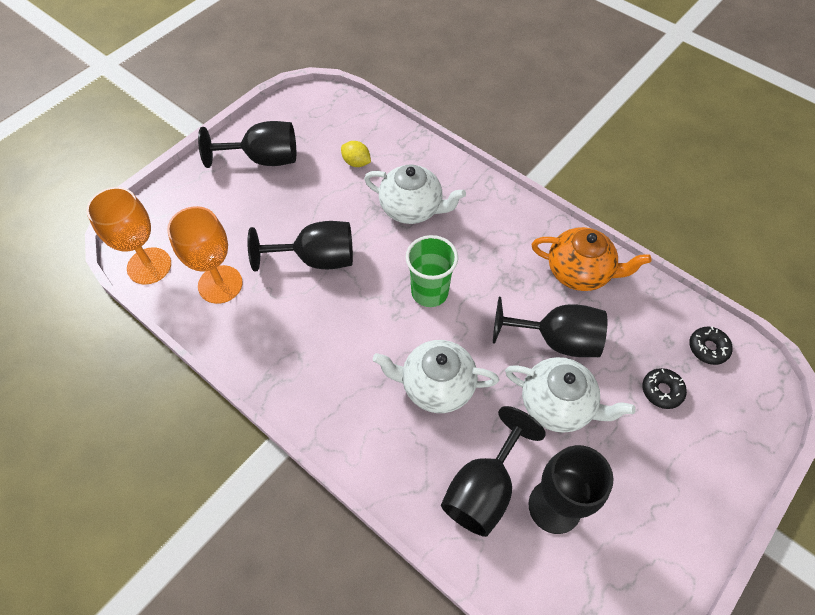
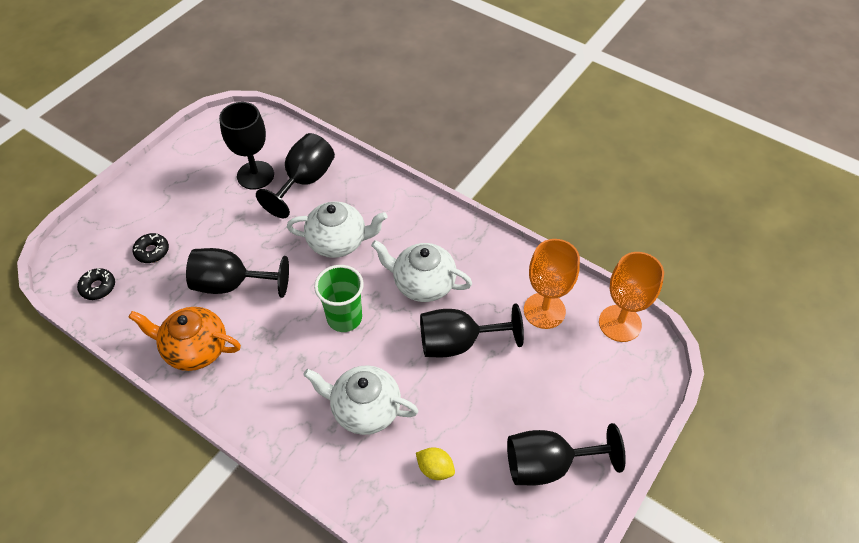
camera: 175 degrees right, 5 degrees down
white teapot [505,357,636,433] -> white teapot moved to [371,240,472,302]

